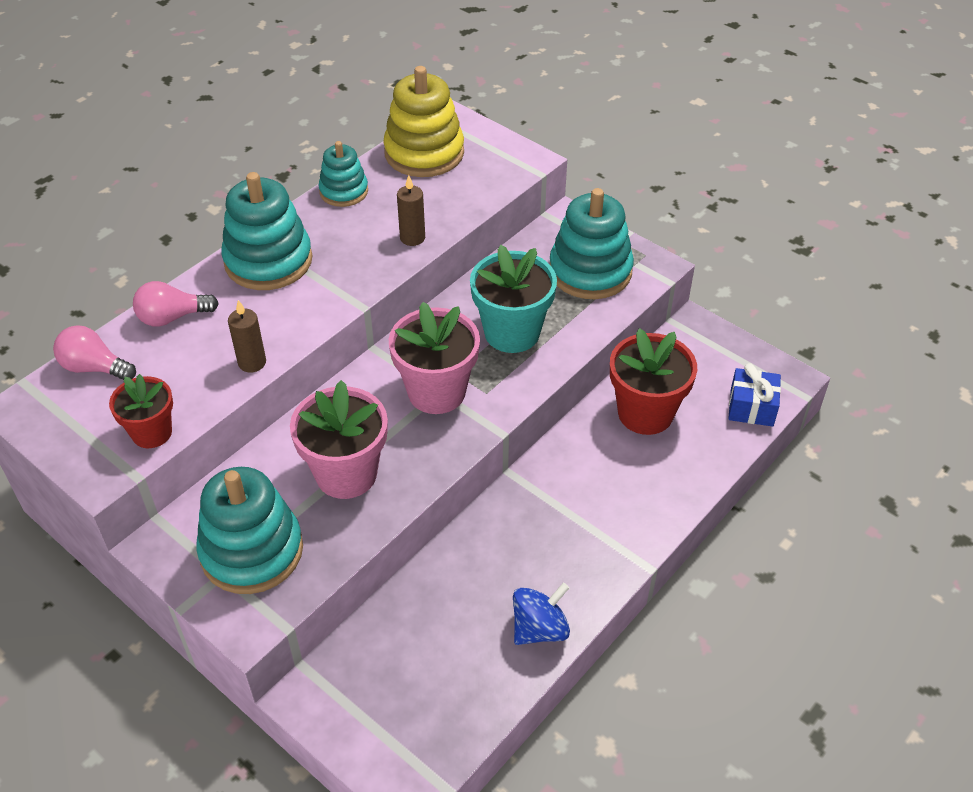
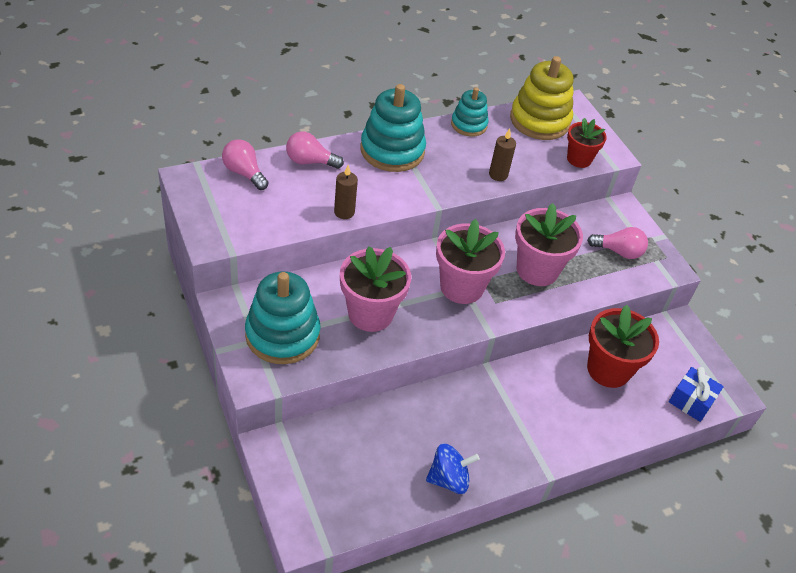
camera: 20 degrees right, 0 degrees up
red flower pot [109,374,173,448] -> red flower pot moved to [567,118,607,168]
turquoise flower pot [470,245,557,353] -> pink flower pot [515,203,583,286]
turquoise stacking toy [550,188,634,299] -> pink light bulb [587,227,648,259]

